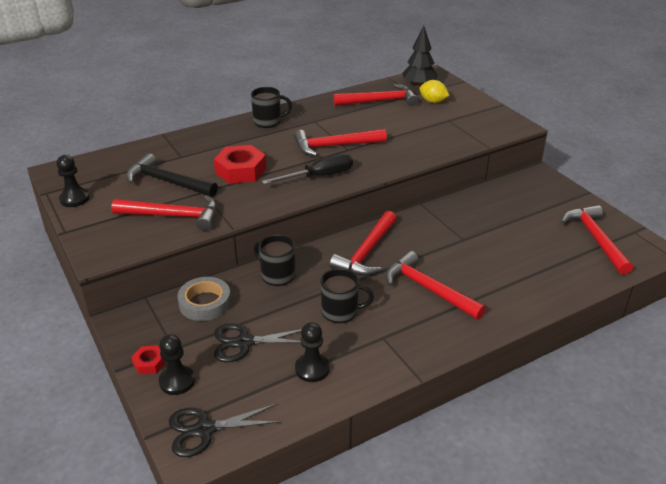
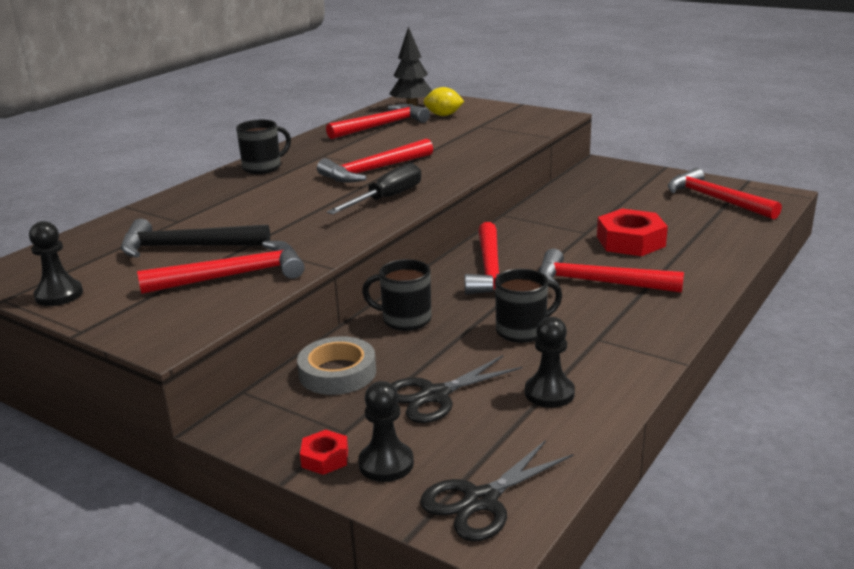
camera: 25 degrees left, 10 degrees down
red nut [214,145,266,184] -> red nut moved to [597,209,668,256]

